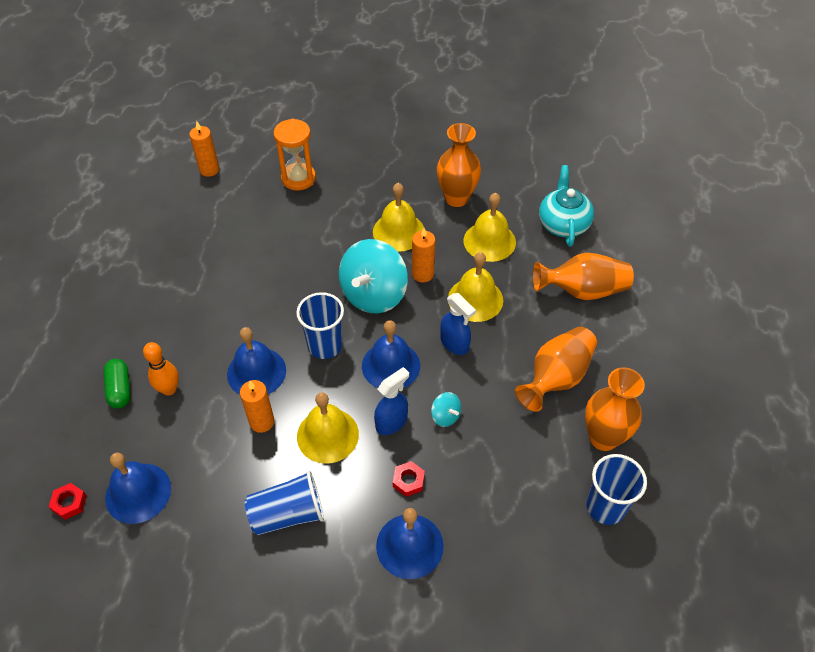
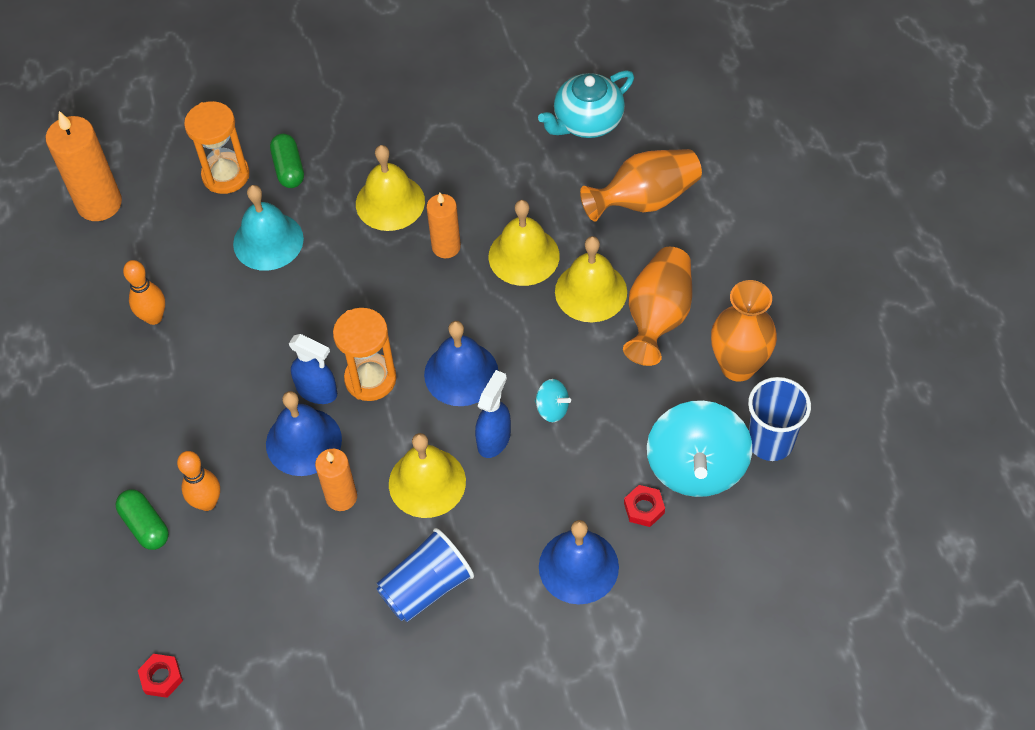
camera: 20 degrees left, 5 degrees up
blue bell [105,452,171,524] -> none
orange candle [189,121,219,177] -> orange candle [46,111,122,221], size x1.61
blue cup [296,292,344,359] -> orange hourglass [333,308,397,401]
turquoise spinning top [339,239,408,314] -> turquoise spinning top moved to [647,400,752,497]
red nut [393,461,425,497] -> red nut moved to [624,485,665,527]
orange vase [437,123,481,207] -> none
blue spray bottle [440,293,476,355] -> blue spray bottle moved to [289,334,337,404]
yellow bell [464,193,516,262] -> yellow bell moved to [555,236,627,322]
turquoise teapot [539,165,594,247] -> turquoise teapot turned 105 degrees counterclockwise [538,70,634,138]
none -> orange bowling pin [123,260,165,325]
none -> turquoise bell [233,185,304,271]
none -> green capsule [270,134,304,188]

